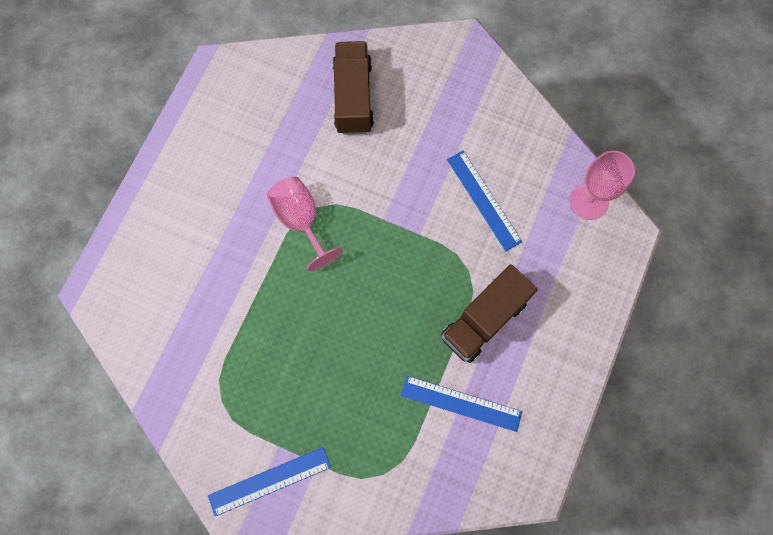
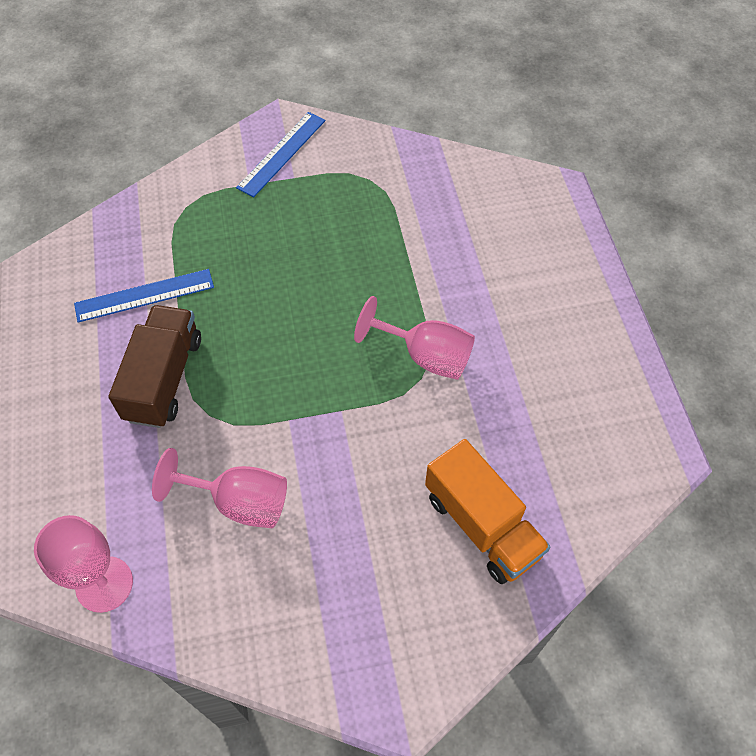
camera: 145 degrees right, 15 degrees down
brown truck [333,41,374,135] -> orange truck [425,439,550,584]
blue ruler [447,151,523,251] -> pink goblet [152,448,287,528]

